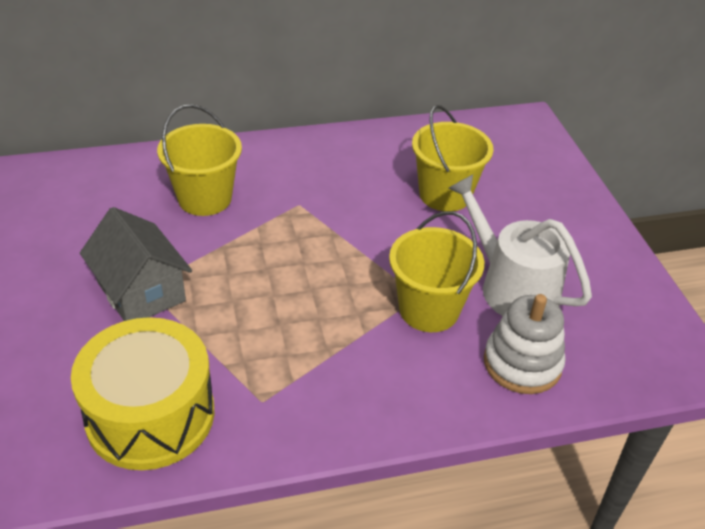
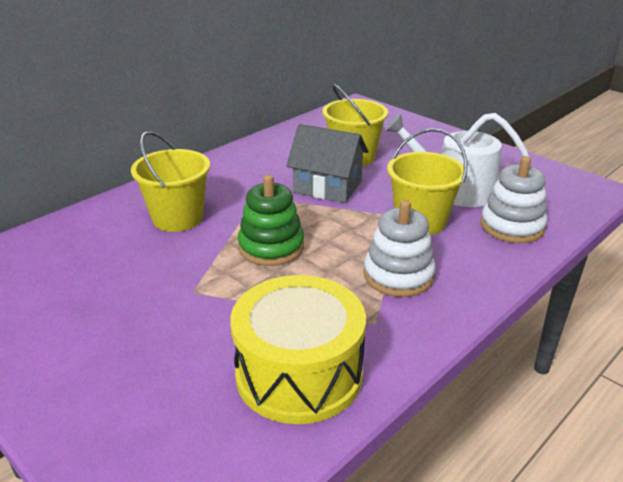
camera: 30 degrees left, 10 degrees down
grey house [80,207,192,321] -> grey house moved to [286,124,369,203]
none -> green stacking toy [238,175,304,266]
none -> white stacking toy [364,200,436,297]

